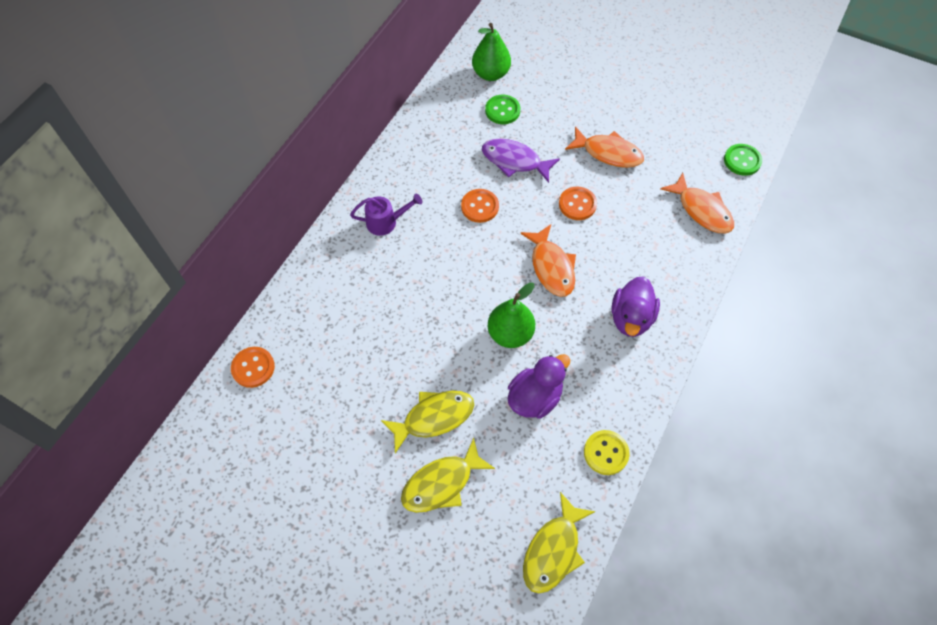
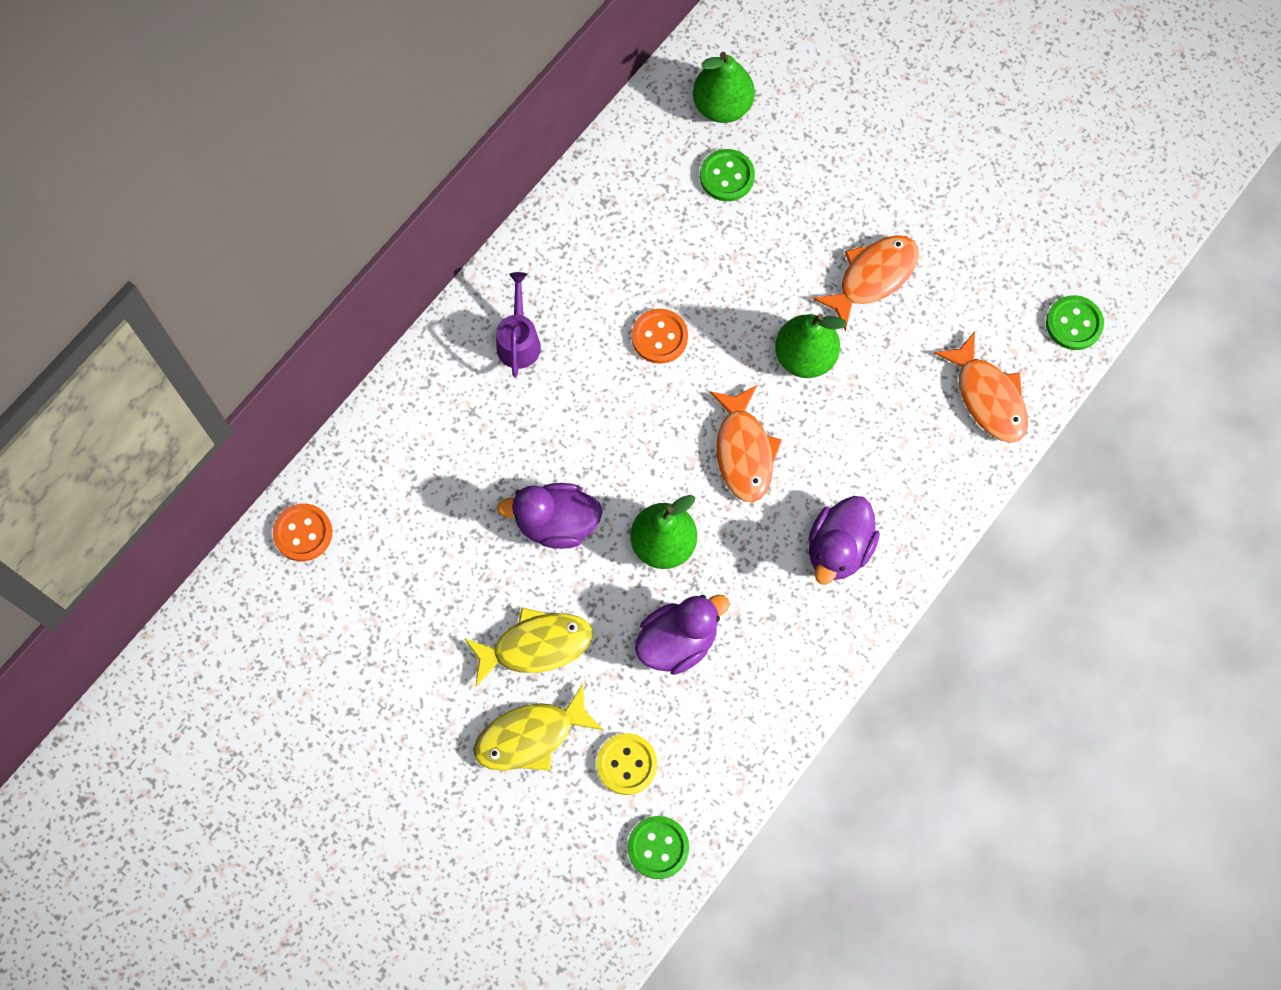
camera: 10 degrees right, 10 degrees up
purple watering can [350,193,422,236] -> purple watering can turned 90 degrees counterclockwise [496,272,541,377]
purple fish [482,139,560,183] -> none
yellow fish [523,492,596,593] -> green button [628,816,689,879]
orange button [559,187,597,220] -> green pear [775,314,847,378]
orange fish [565,127,644,168] -> orange fish turned 75 degrees counterclockwise [812,235,919,332]
yellow button [584,430,630,475] -> yellow button moved to [597,733,657,795]
none -> purple duck [497,483,603,549]

